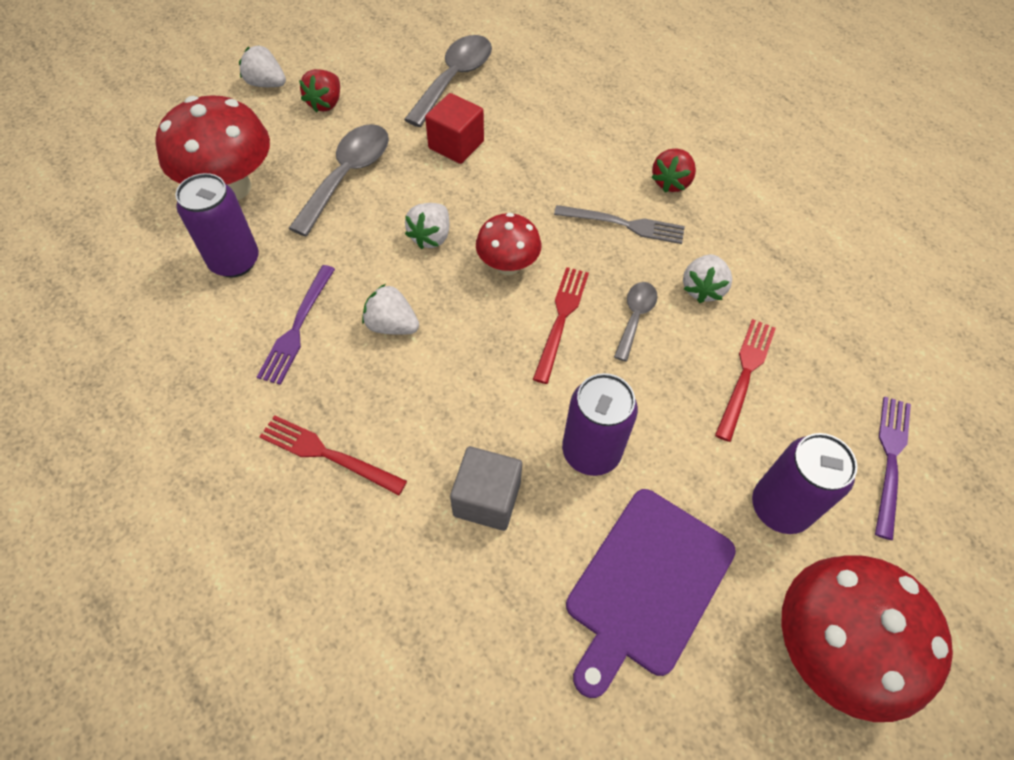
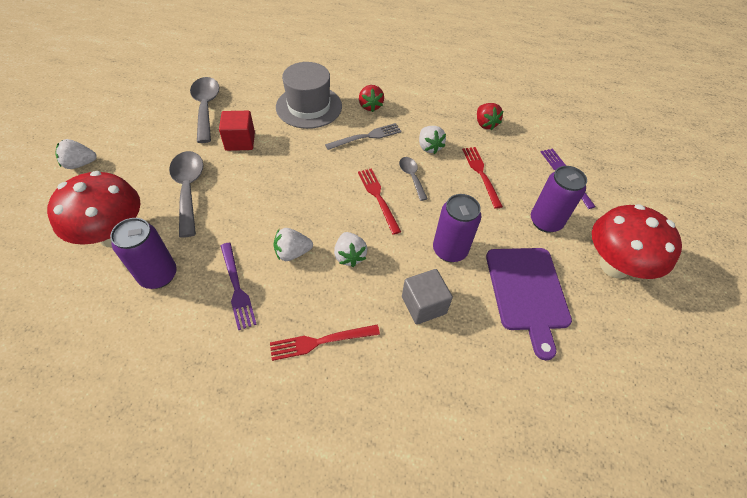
camera: 40 degrees left, 5 degrees down
red strawberry [299,69,340,112] -> red strawberry moved to [477,103,503,130]
white strawberry [405,203,449,249] -> white strawberry moved to [334,232,368,267]
red mushroom [476,213,541,275] -> none
none -> grey hat [276,62,342,129]

